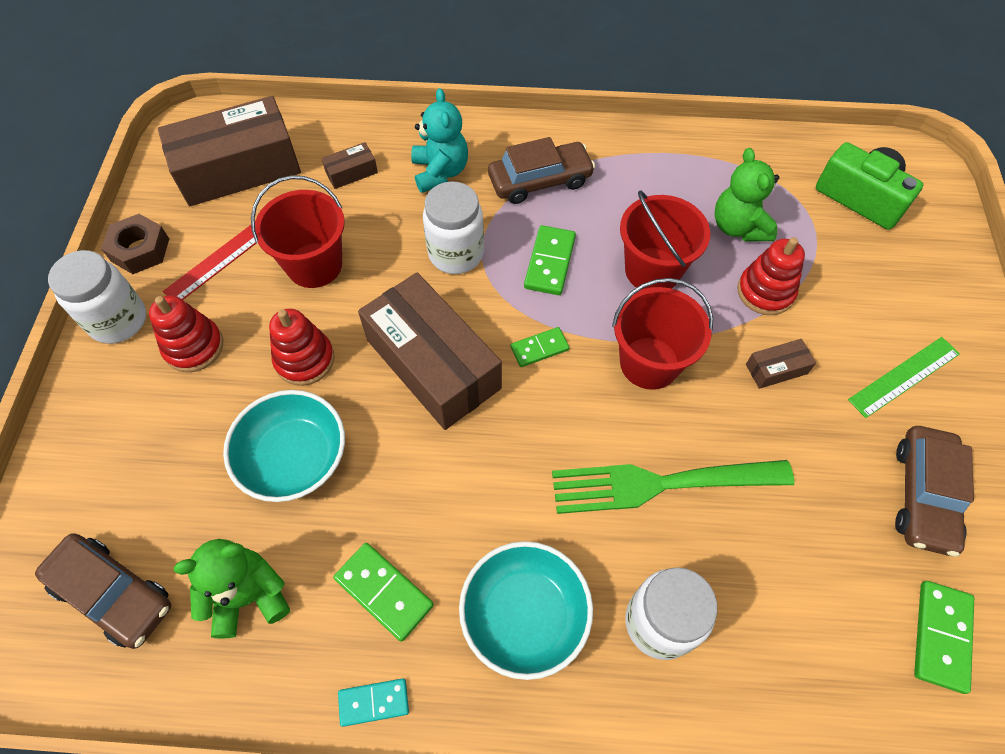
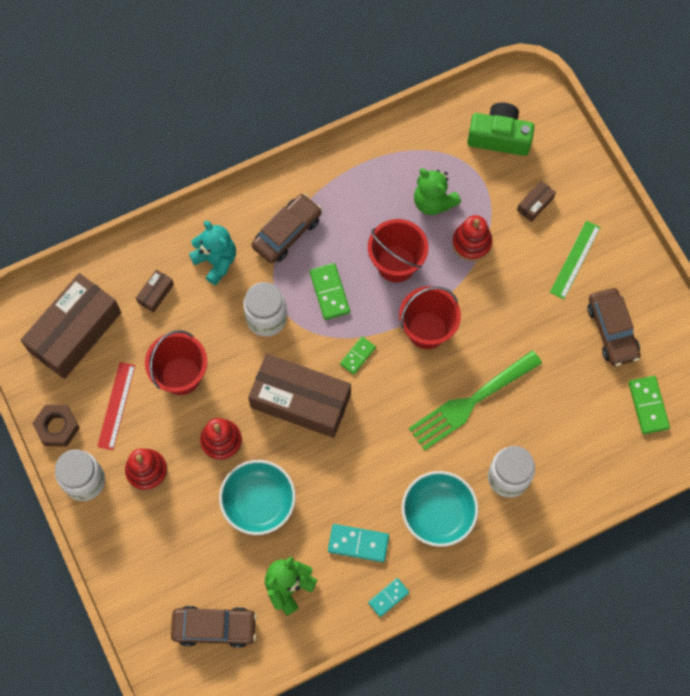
camera: 30 degrees left, 10 degrees up
green domino [334,543,434,642] -> turquoise domino [328,524,389,562]
brown box [746,339,816,389] -> brown box moved to [517,181,556,222]

